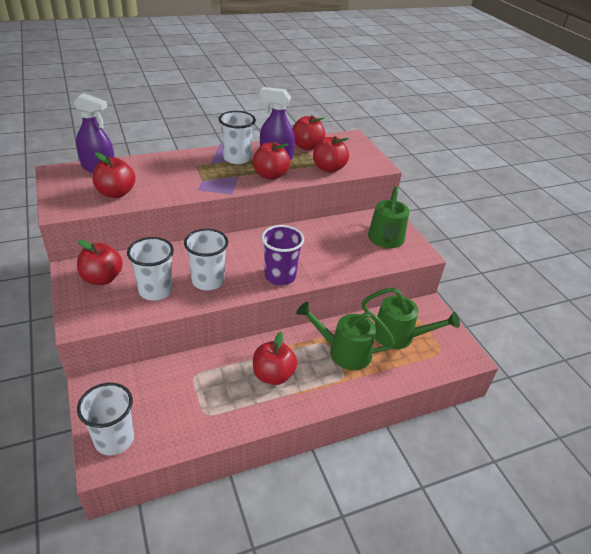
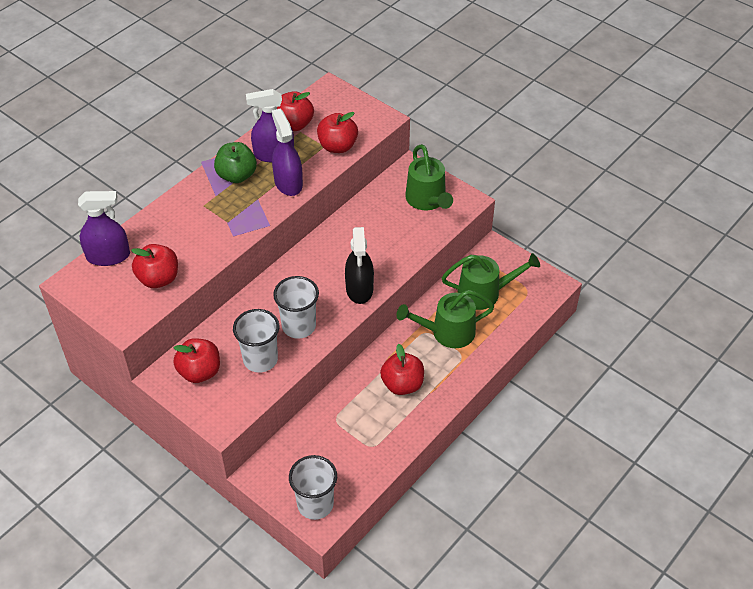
camera: 25 degrees left, 10 degrees up
white cup [219,111,256,164] -> green apple [214,142,257,183]
red apple [253,142,290,180] -> purple spray bottle [272,109,303,196]
purple cup [261,225,304,285] -> black spray bottle [345,227,374,304]

